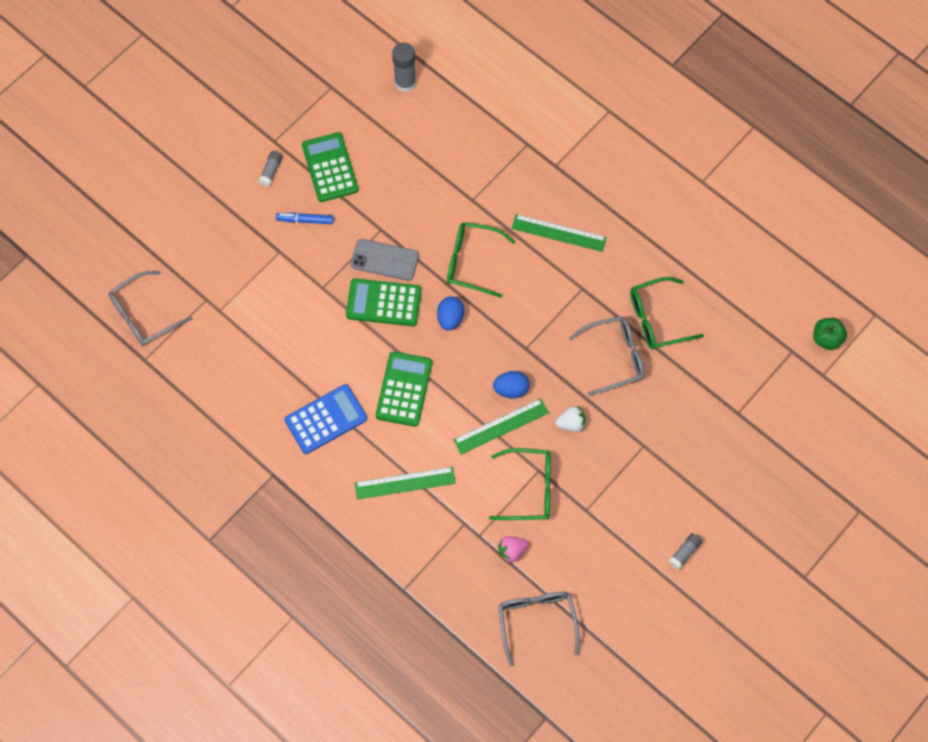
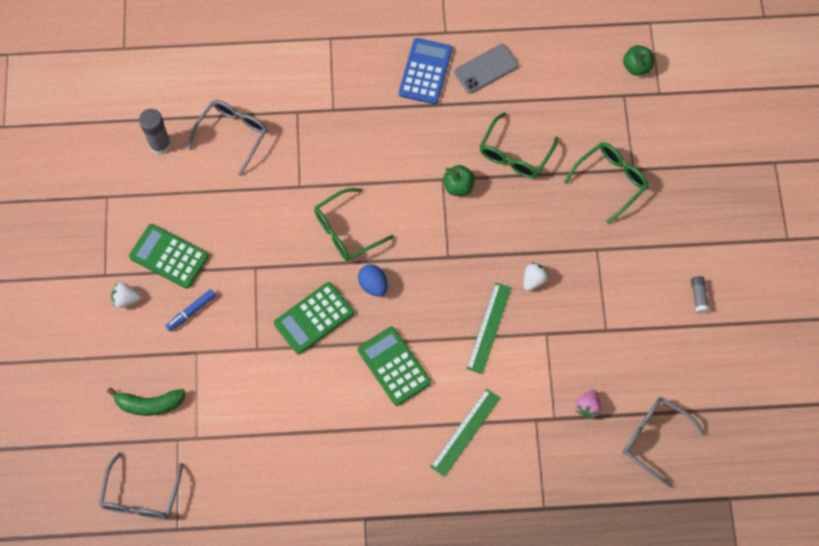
camera: 45 degrees left, 0 degrees up
grey glue stick [258,151,282,187] -> white strawberry [111,283,141,308]
blue calculator [285,384,367,454] -> blue calculator moved to [399,38,452,104]
grey phone [351,239,419,281] -> grey phone moved to [454,44,519,93]
green glasses [489,448,551,520] -> green glasses moved to [564,143,648,224]
blue egg [493,371,530,398] -> none
green ruler [512,214,607,252] -> none
grey glasses [569,316,644,396] -> grey glasses moved to [188,100,267,176]
none -> green banana [107,388,186,416]
none -> green apple [443,165,475,196]

